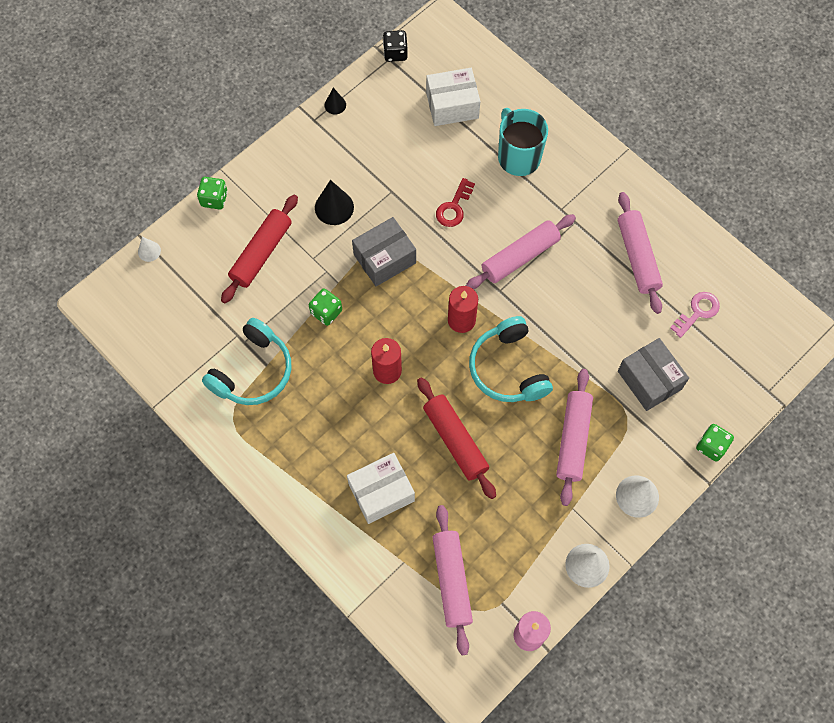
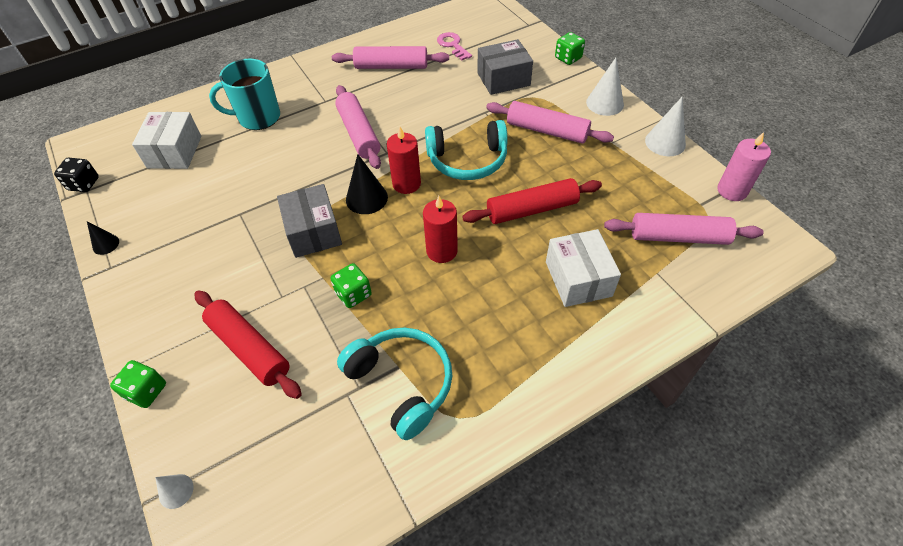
camera: 75 degrees left, 15 degrees down
black cone [315,180,354,225] -> black cone moved to [346,154,388,214]
red key [436,178,475,227] -> none

